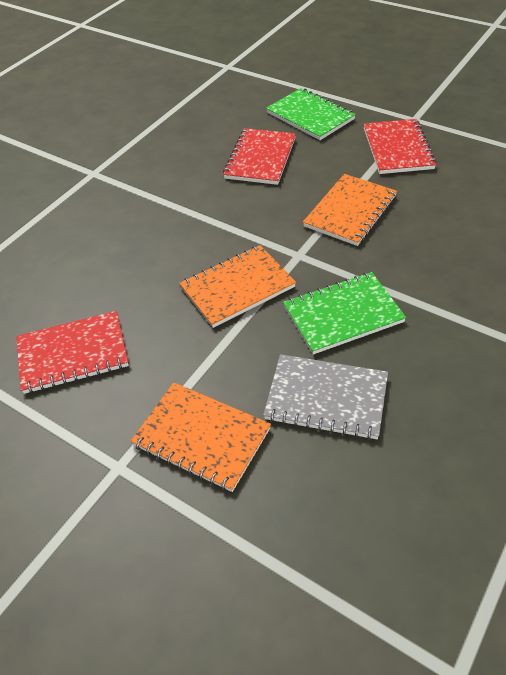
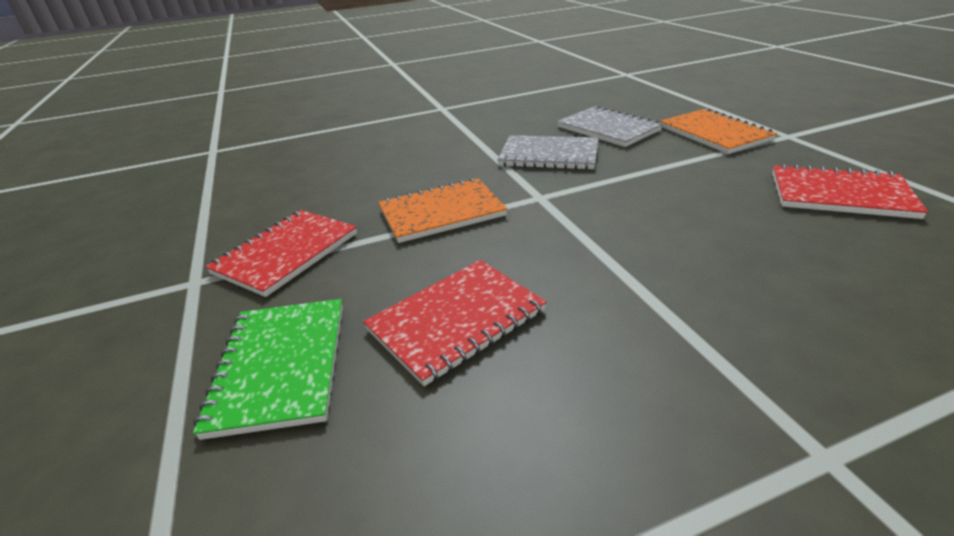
camera: 145 degrees left, 15 degrees down
orange notebook [179,245,296,328] -> none
green notebook [283,272,406,354] -> grey notebook [497,135,599,170]

